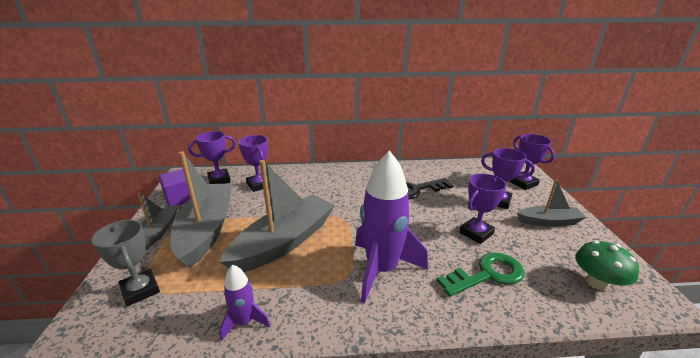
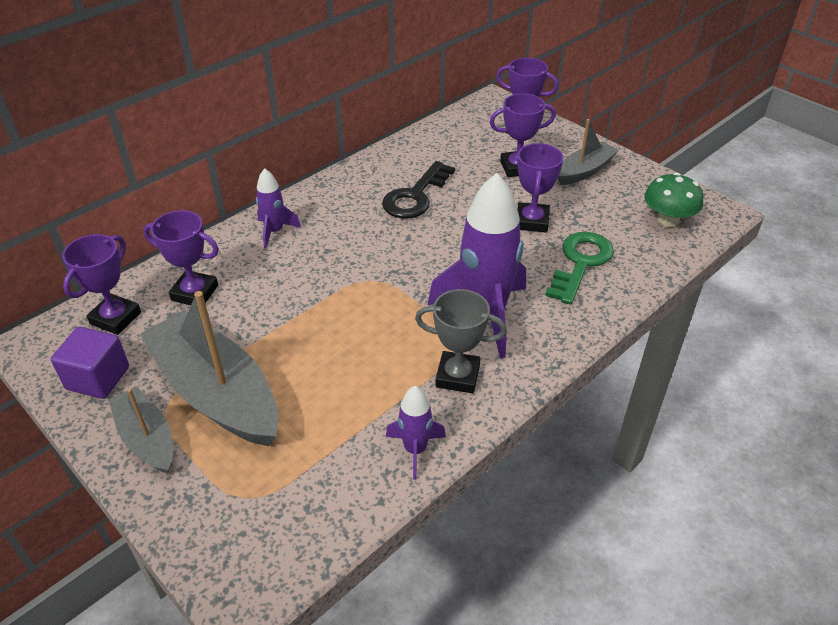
camera: 40 degrees left, 15 degrees up
grey trophy [91,220,160,306] -> grey trophy moved to [415,289,507,393]
grey boat [219,160,335,272] -> none
none -> purple rocket [256,168,301,248]

